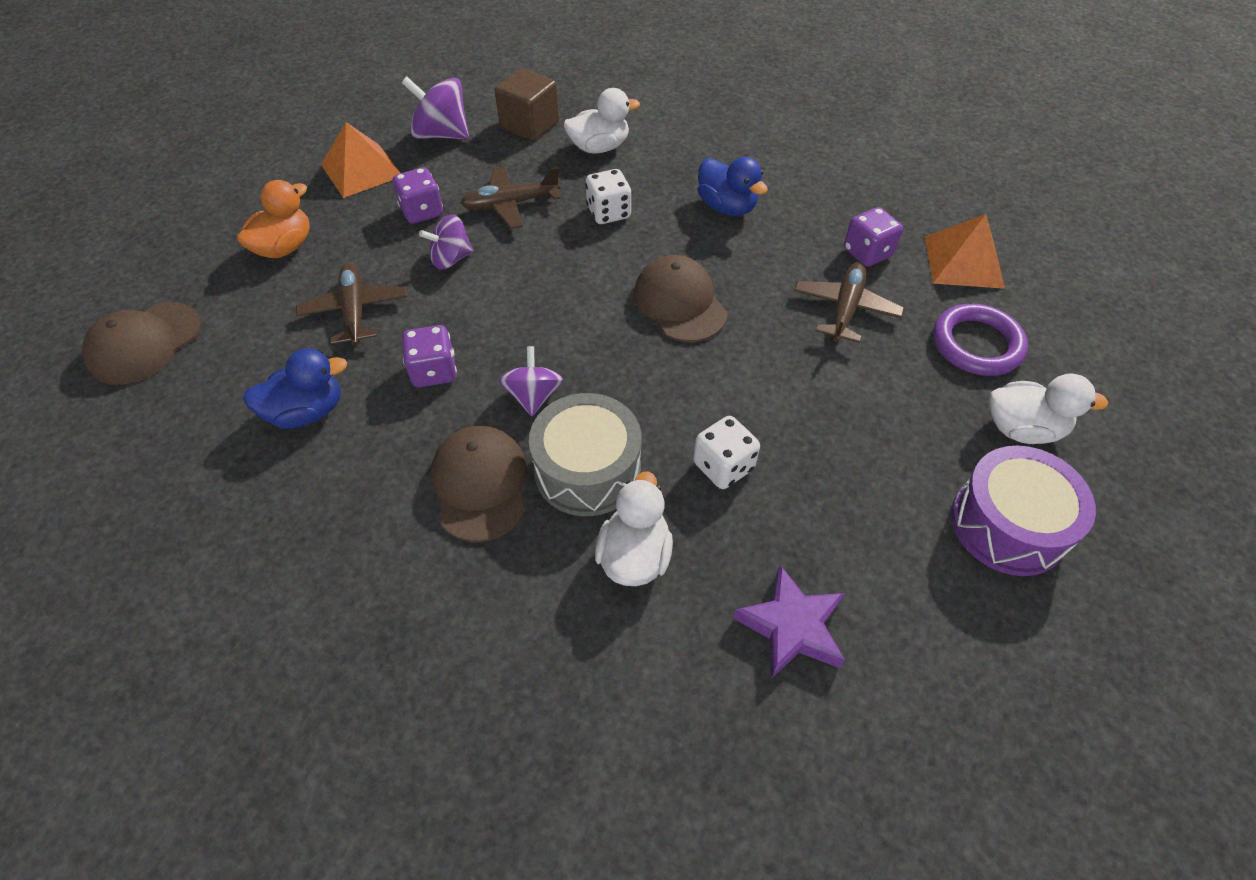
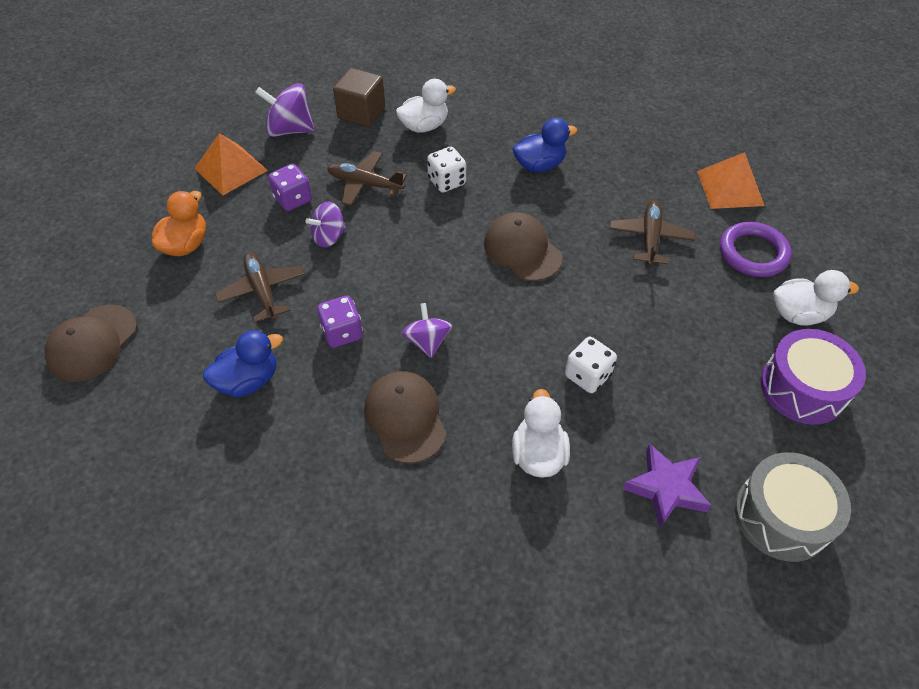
camera: 10 degrees left, 0 degrees up
brown plane [460,166,561,229] -> brown plane turned 45 degrees clockwise [327,151,407,206]
grey drum [529,393,642,516] -> grey drum moved to [735,452,851,562]
blue duck [698,157,768,216] -> blue duck turned 60 degrees counterclockwise [513,118,577,172]
purple dice [844,207,903,267] -> none

